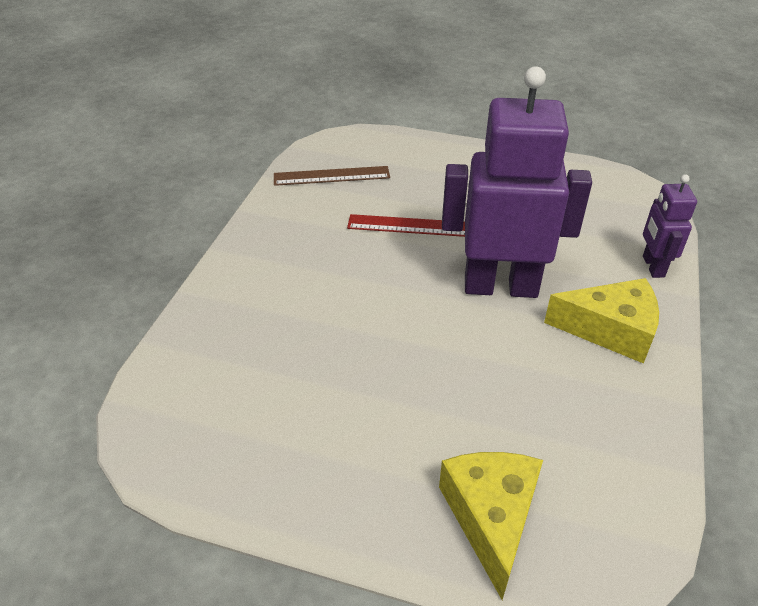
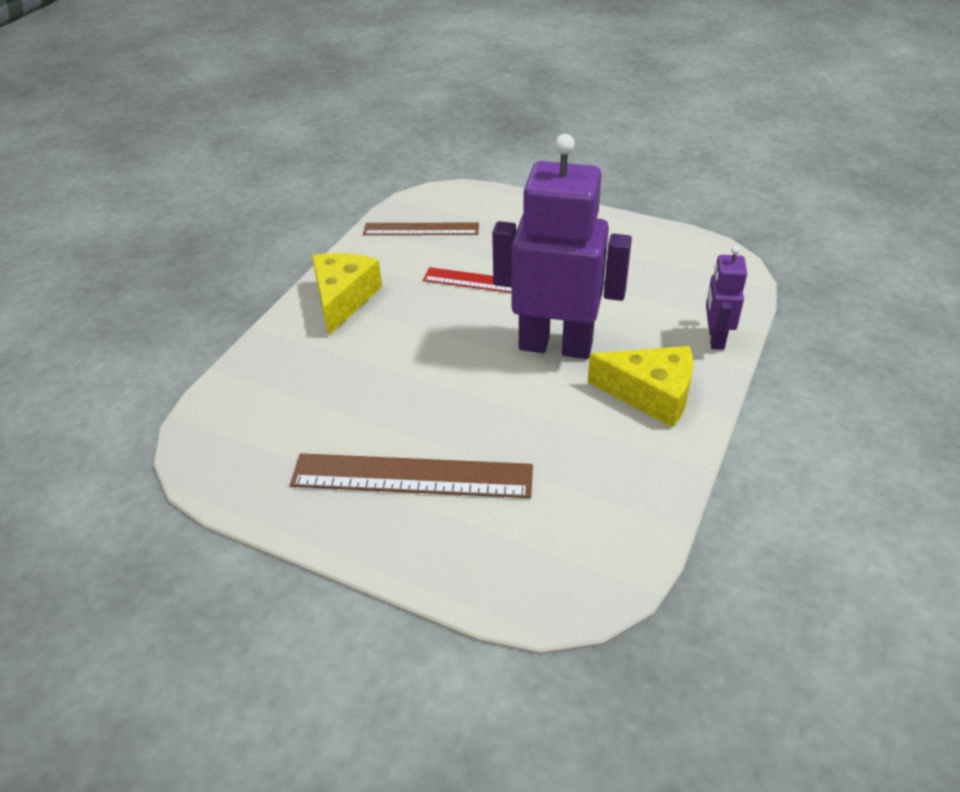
camera: 10 degrees right, 0 degrees up
yellow cheese [439,452,543,600] -> yellow cheese moved to [312,253,382,336]
none -> brown ruler [290,453,533,498]

